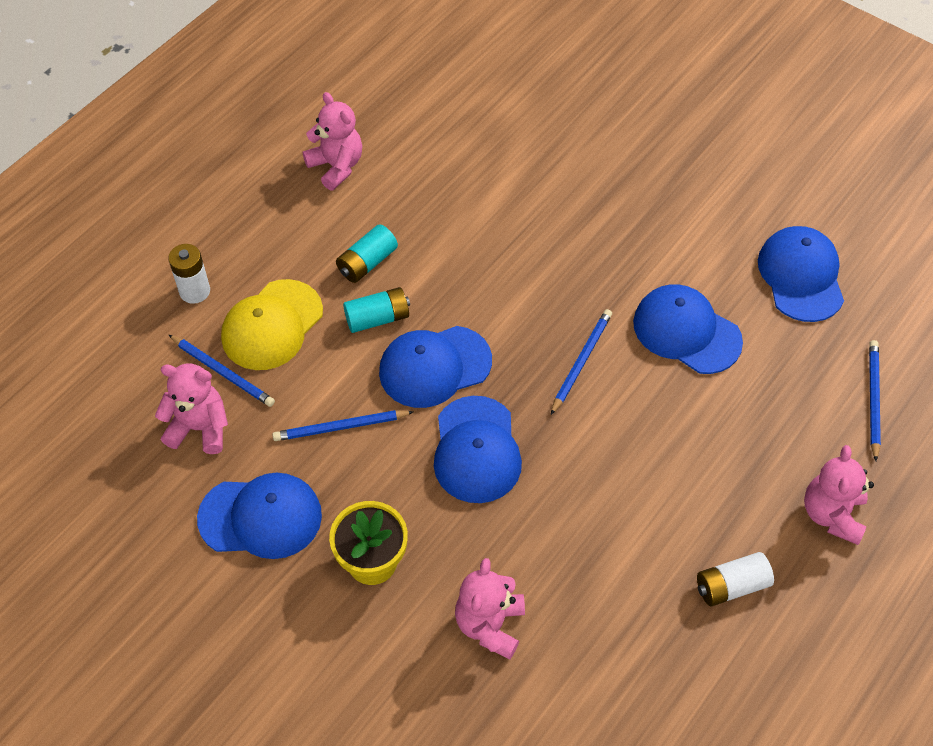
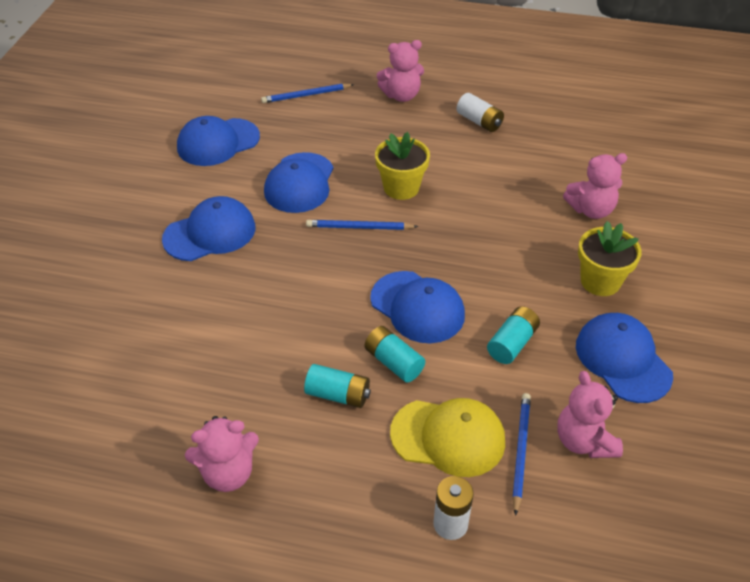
camera: 115 degrees left, 10 degrees down
blue pencil [272,410,413,441] -> turquoise battery [487,306,540,364]
pink teddy bear [303,92,362,190] -> pink teddy bear turned 135 degrees counterclockwise [185,416,259,492]
blue cap [434,396,522,503] -> blue cap moved to [162,196,255,261]
none -> yellow flower pot [375,132,430,200]

